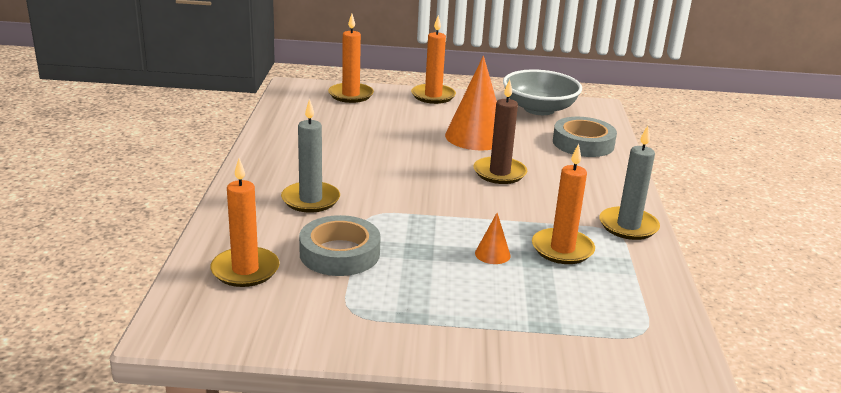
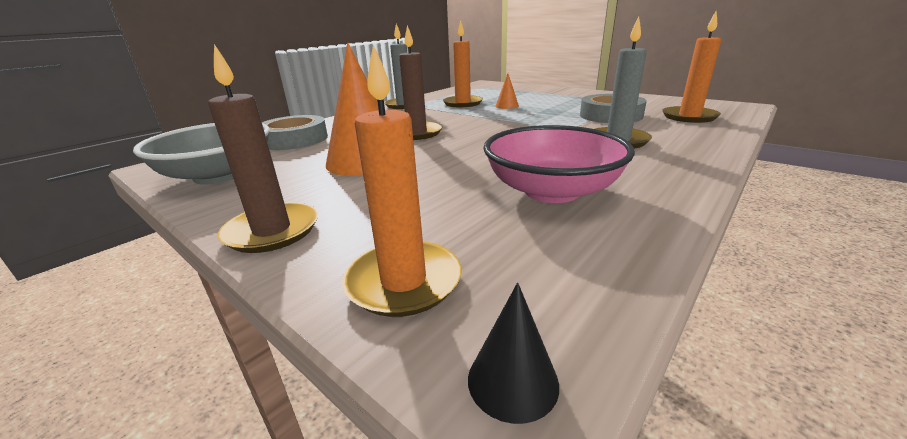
camera: 140 degrees left, 0 degrees up
orange candle [411,15,456,104] -> brown candle [208,44,318,253]
none -> black cone [468,283,559,424]
none -> pink bowl [483,125,635,203]

